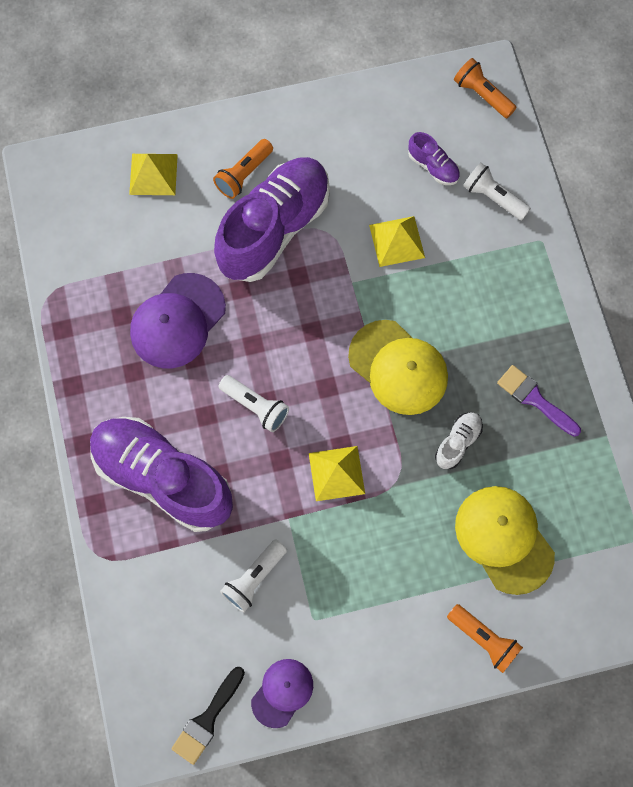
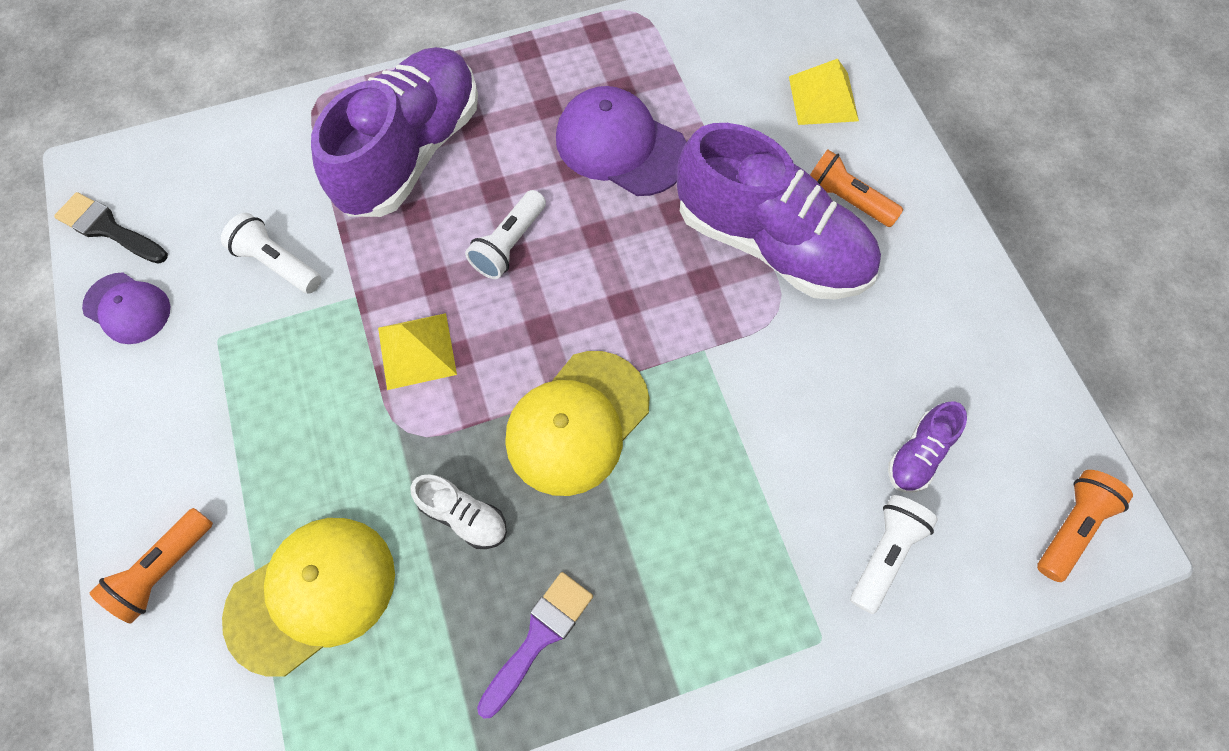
camera: 85 degrees right, 5 degrees down
yellow pyramid [369,216,425,267] -> none

